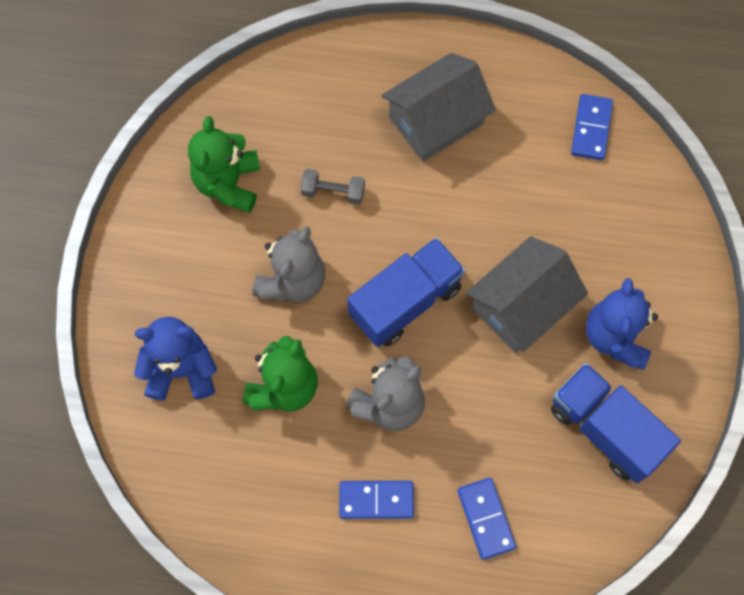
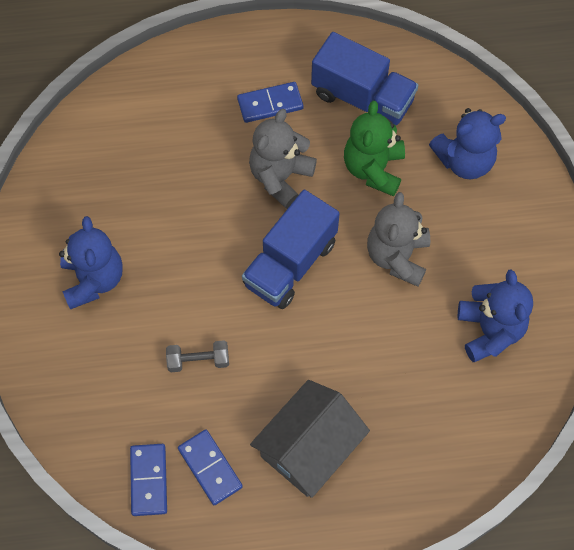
camera: 165 degrees right, 5 degrees down
green teddy bear [188,116,260,213] -> blue teddy bear [457,269,533,362]
grey dumbbell [301,169,365,205] -> grey dumbbell moved to [166,340,229,372]
blue domino [457,478,516,560] -> blue domino moved to [178,429,243,505]
grey house [466,236,588,353] -> none
blue truck [551,363,681,483] -> blue truck moved to [311,32,418,125]

